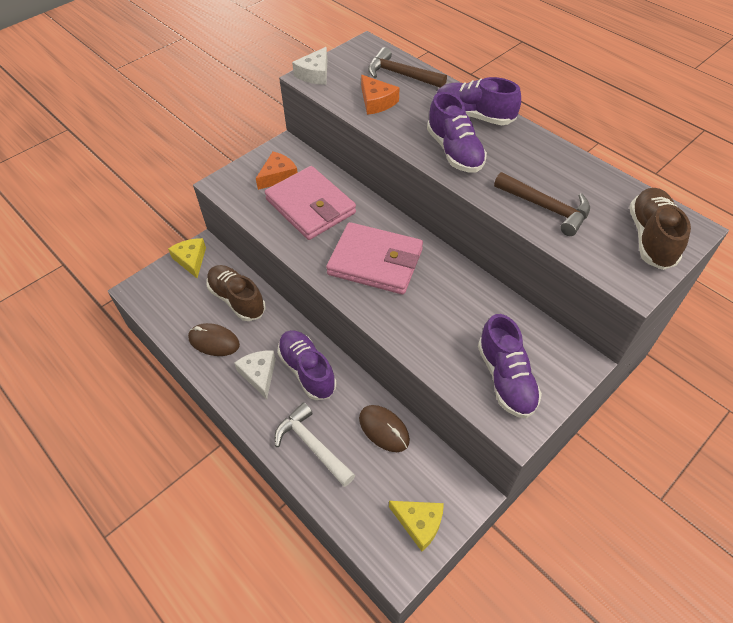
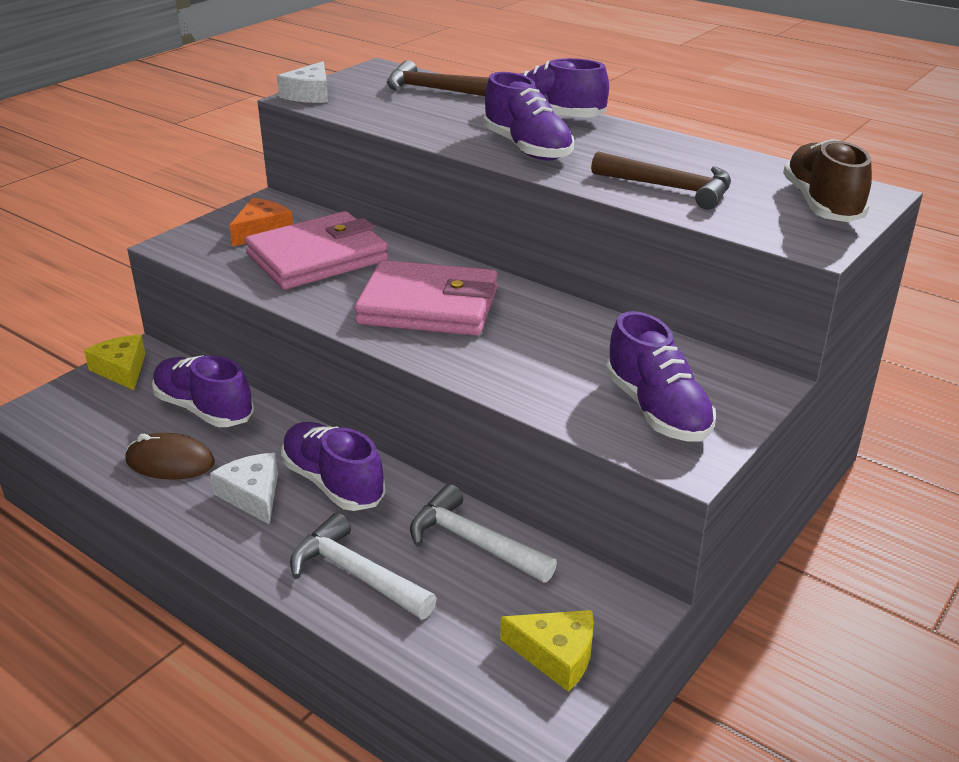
camera: 10 degrees left, 20 degrees down
brown shoe [206,265,266,321] -> purple shoe [152,355,254,427]
pink wallet [265,166,356,240] -> pink wallet turned 75 degrees counterclockwise [245,211,388,290]
brown mouse [359,405,410,452] -> white hammer [410,484,557,583]
orange cheese [361,75,399,115] -> none

